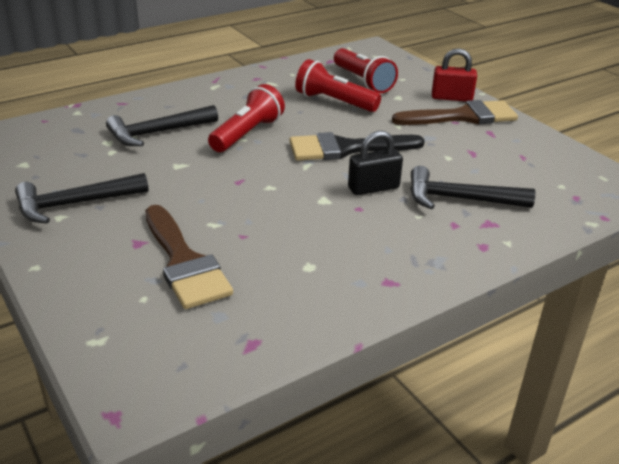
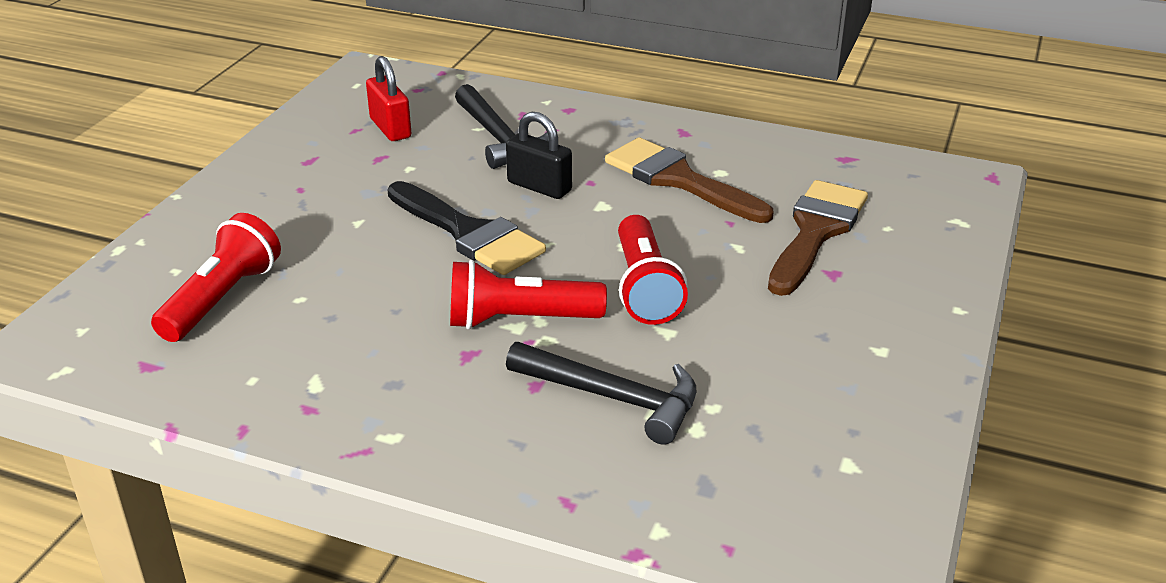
camera: 125 degrees left, 0 degrees up
black hammer [15,173,149,224] -> none
red flashlight [295,59,381,112] -> red flashlight moved to [618,215,688,325]
brown brush [392,100,518,125] -> brown brush moved to [605,137,774,223]
red padlock [432,48,477,102] -> red padlock moved to [366,56,411,141]

